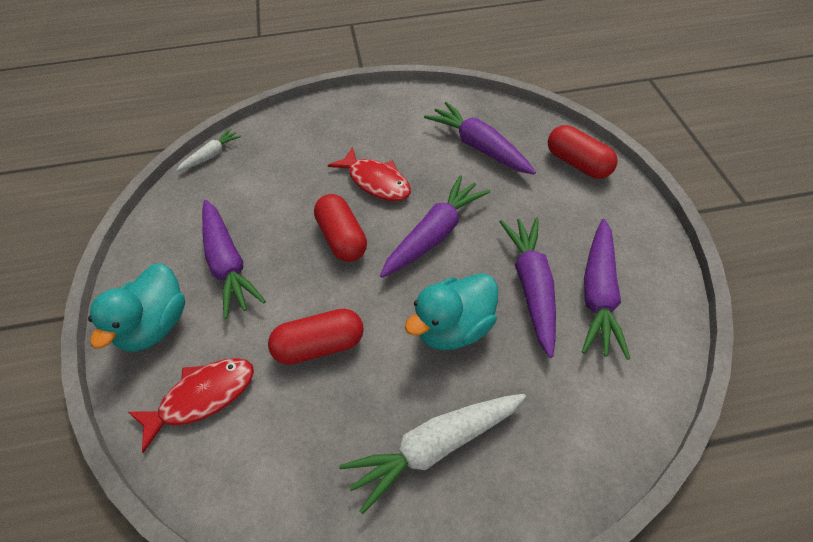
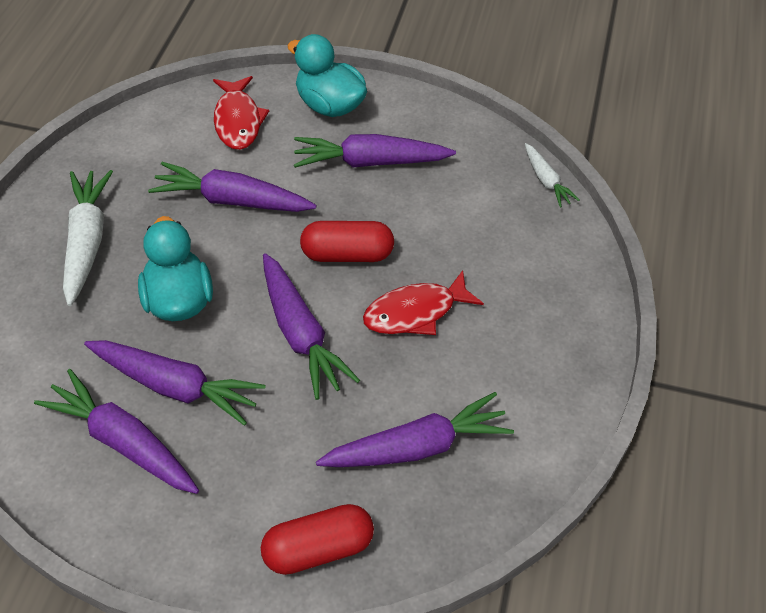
camera: 110 degrees right, 0 degrees up
red capsule [268,309,364,365] -> purple carrot [148,162,317,212]

